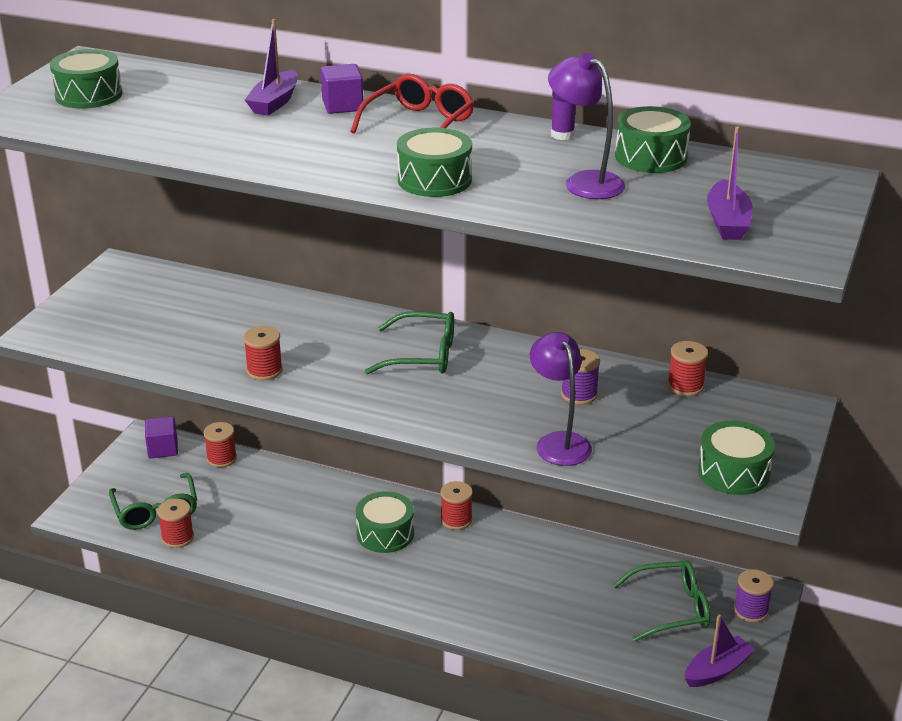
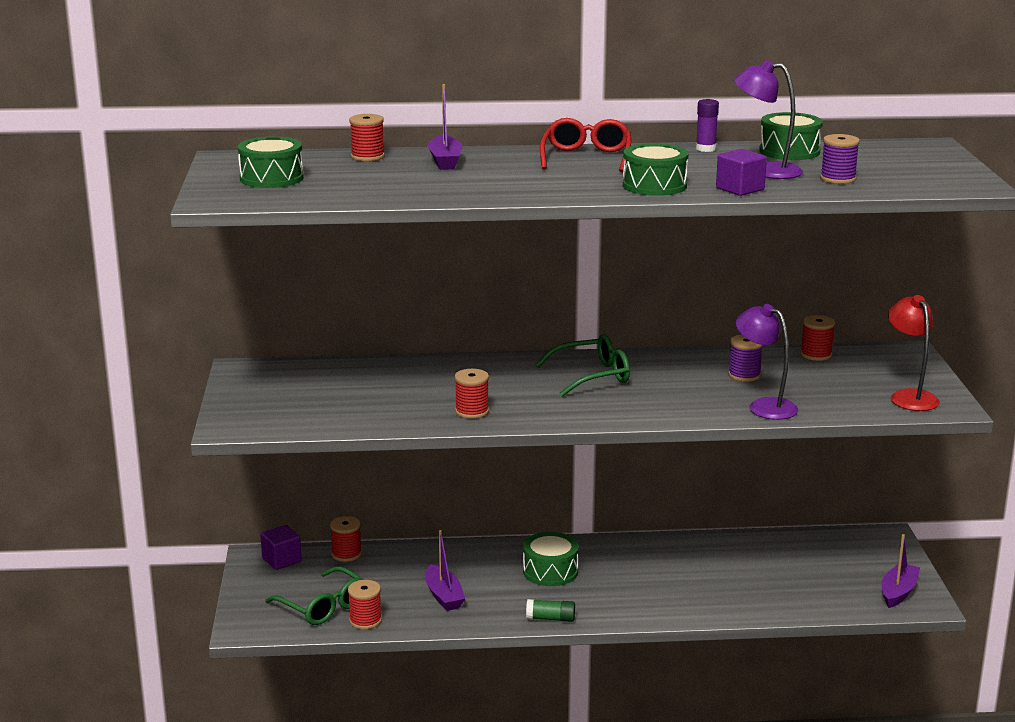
camera: 25 degrees left, 10 degrees down
purple cube [321,64,364,114] -> purple cube moved to [716,149,767,196]
red spool [441,481,473,530] -> red spool moved to [349,114,385,161]
green glasses [613,561,710,642] -> none
green drum [698,420,775,495] -> red lamp [888,295,940,411]
purple boat [707,127,753,240] -> purple boat moved to [425,530,465,611]
purple spool [734,569,773,622] -> purple spool moved to [820,134,860,184]
none -> green glue stick [526,599,575,622]

